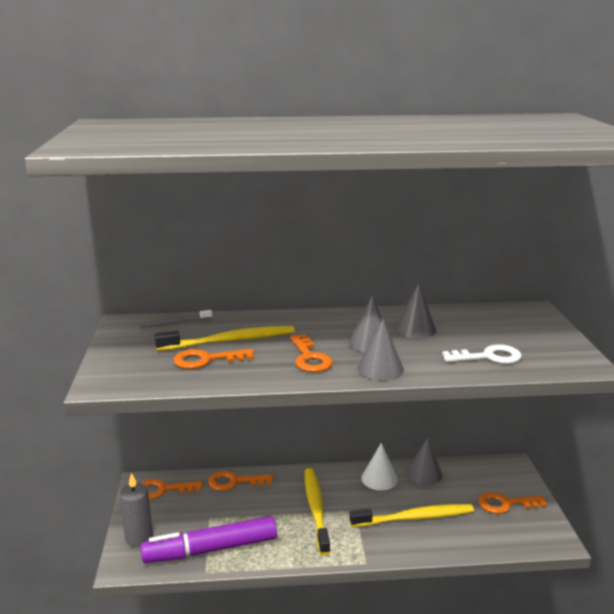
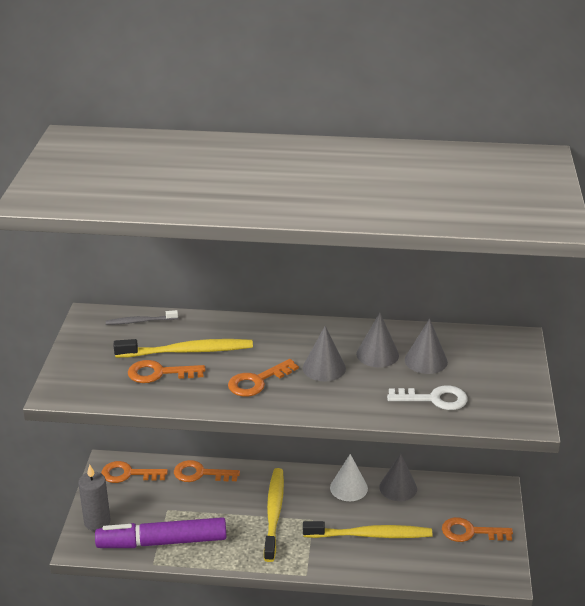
camera: 10 degrees right, 10 degrees up
orange key [290,334,333,372] -> orange key turned 60 degrees clockwise [228,359,299,397]
grey cone [357,319,404,380] -> grey cone moved to [405,318,448,374]

